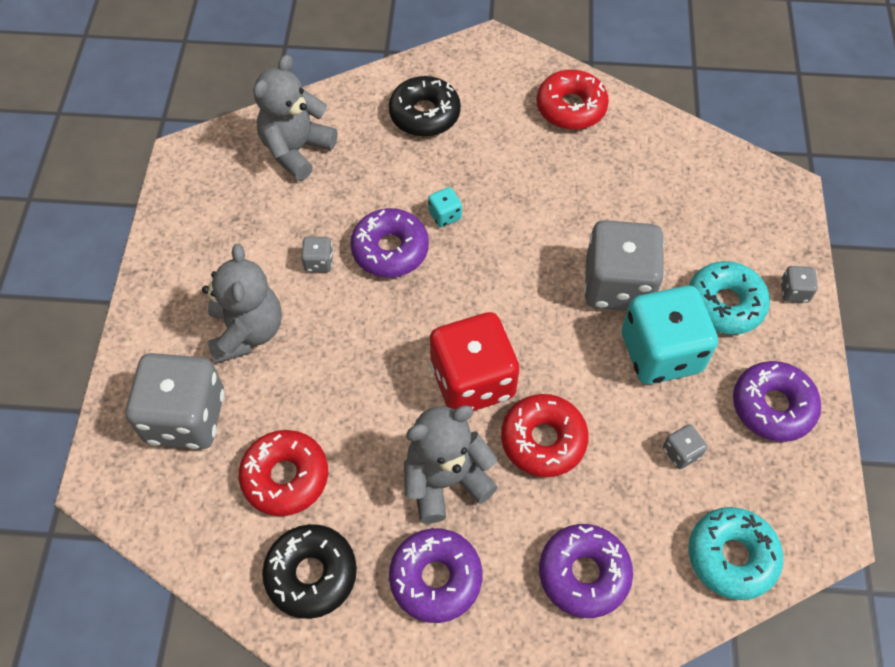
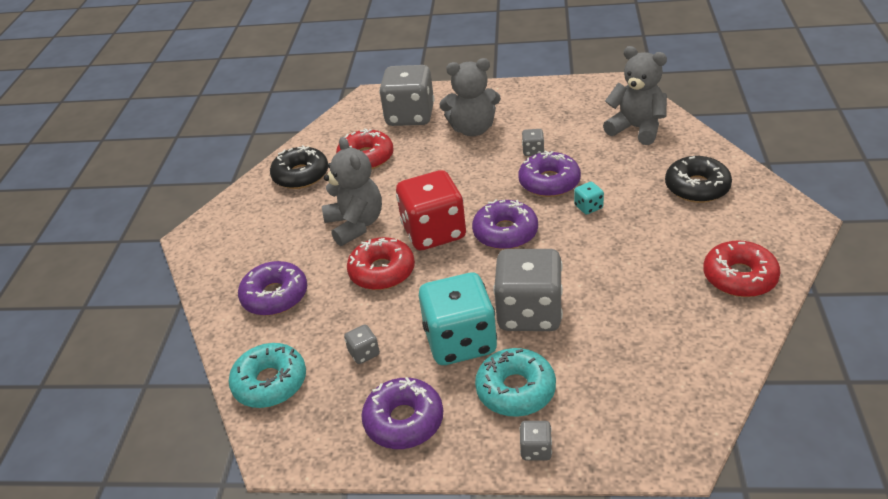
camera: 95 degrees right, 20 degrees down
purple donut [389,528,482,623] -> purple donut moved to [472,199,538,250]

